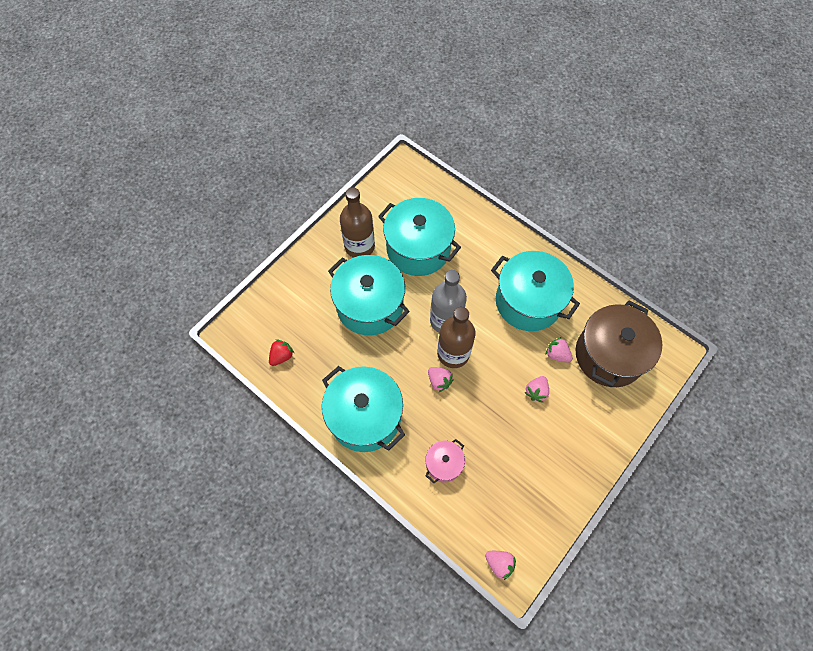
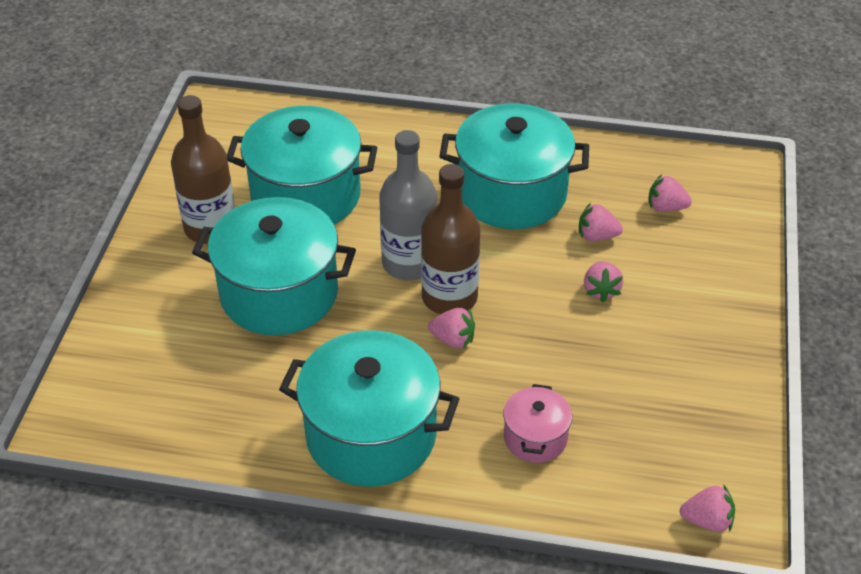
camera: 30 degrees left, 20 degrees down
red strawberry [269,339,295,366] -> none
brown pot [576,301,662,387] -> pink strawberry [649,174,692,212]

